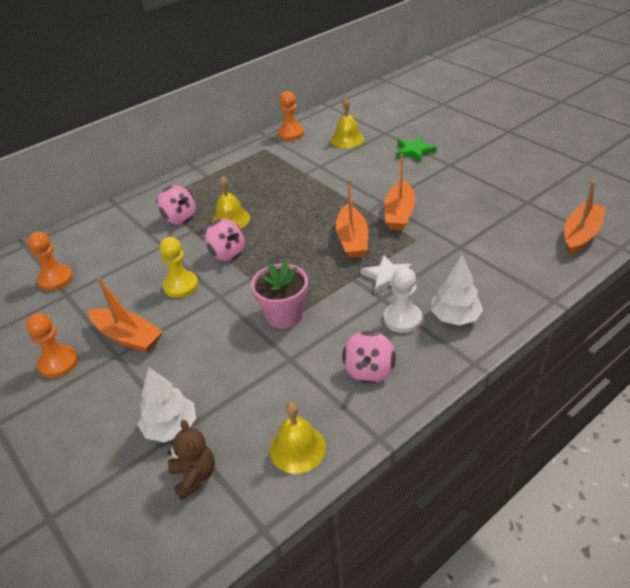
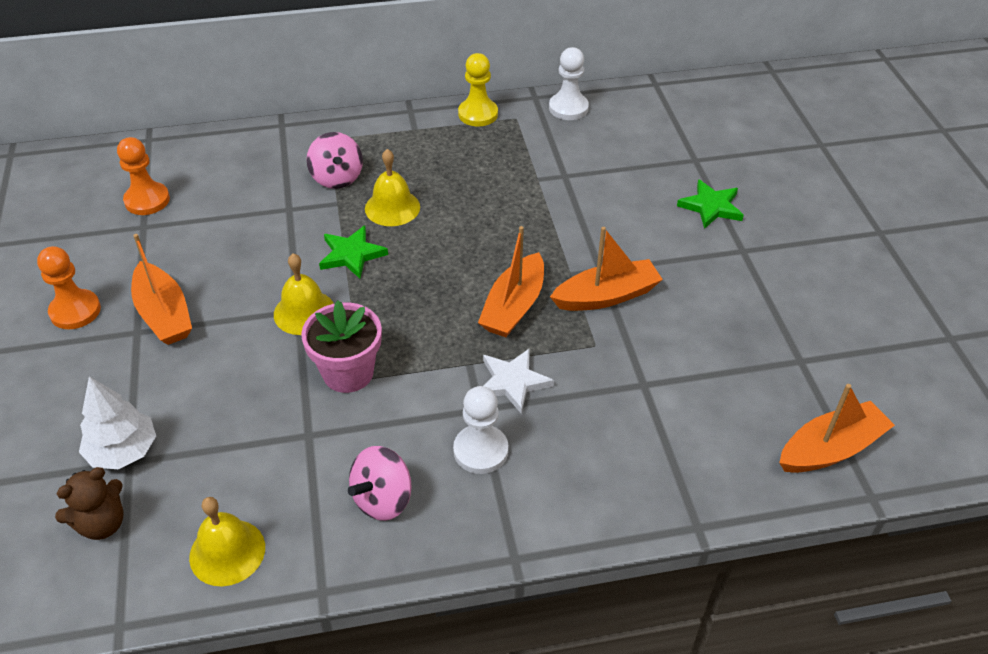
camera: 25 degrees right, 5 degrees up
yellow pawn [159,237,198,298] -> yellow pawn moved to [458,53,498,126]
brown teddy bear [167,420,215,500] -> brown teddy bear turned 45 degrees clockwise [55,467,124,540]
pink spinning top [205,219,245,261] -> green star [319,225,388,279]
orange pawn [278,91,304,141] -> white pawn [549,47,589,120]
yellow bell [331,98,364,148] -> yellow bell moved to [274,253,334,335]
orange boat [384,154,415,230] -> orange boat turned 150 degrees counterclockwise [550,227,663,311]
white tree [431,254,483,325] -> none

